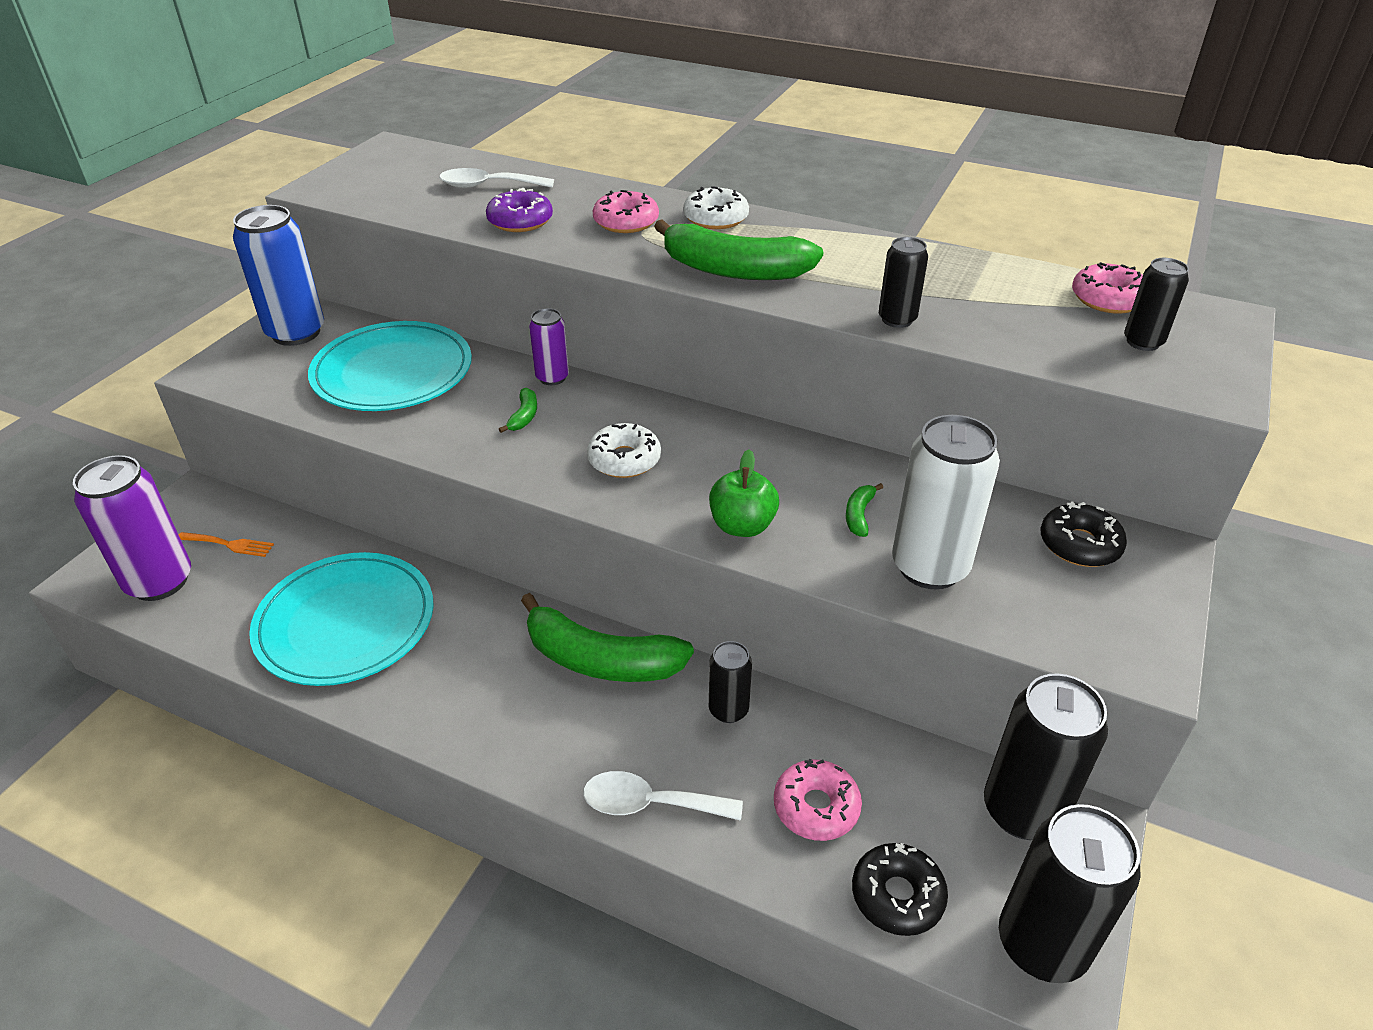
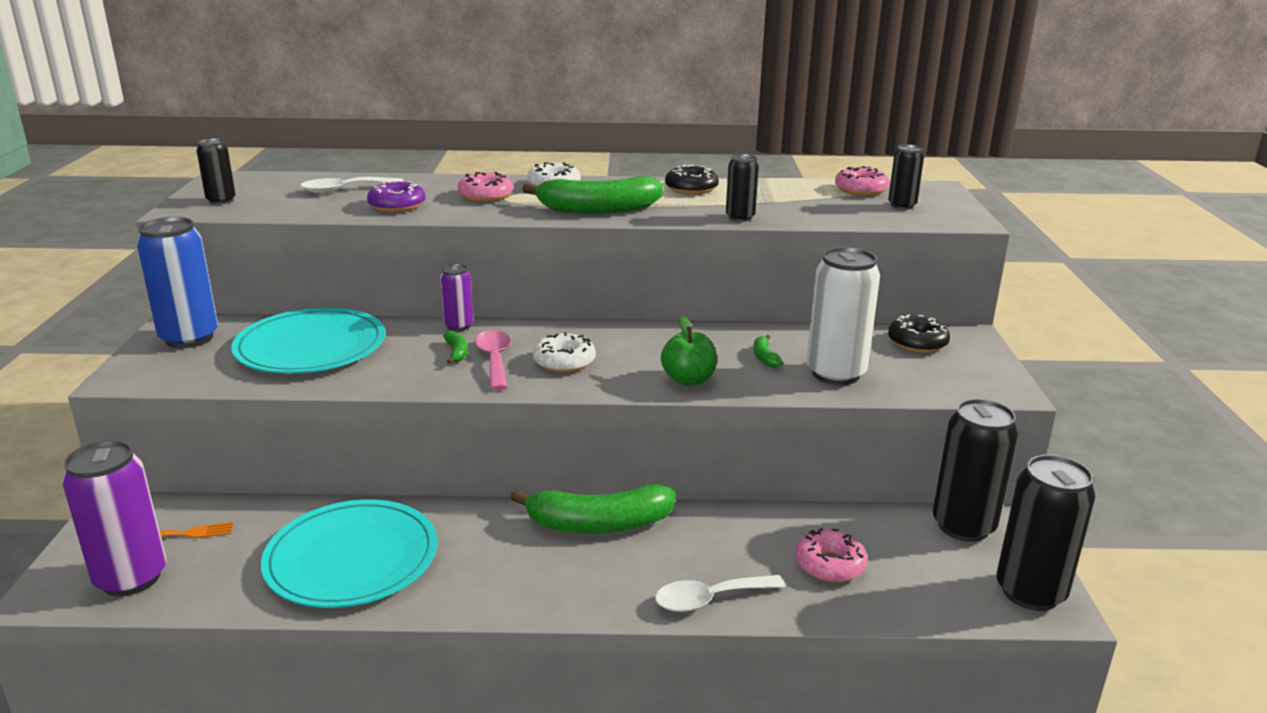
camera: 25 degrees left, 15 degrees down
black can [709,641,752,723] -> black can moved to [196,138,236,204]
black donut [852,843,948,936] -> black donut moved to [665,165,719,194]
none -> pink spoon [475,330,511,390]

